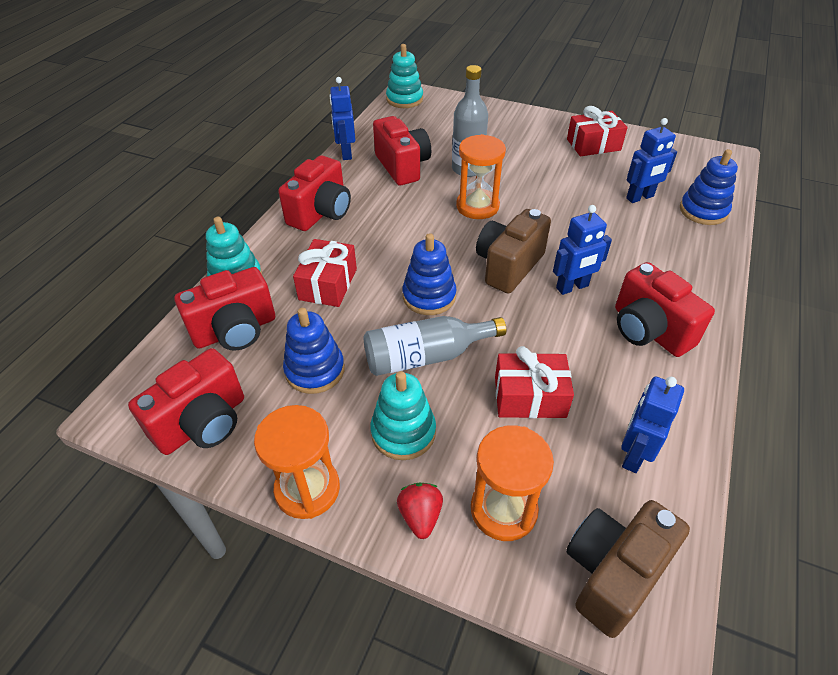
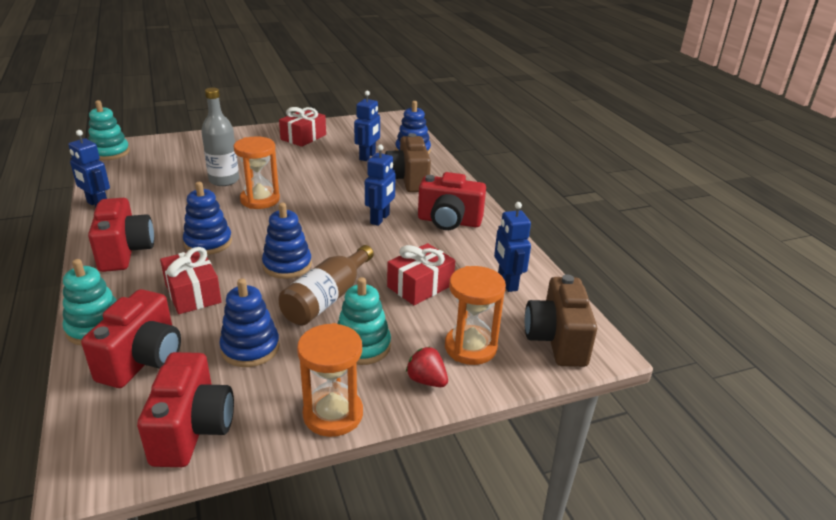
camera: 45 degrees left, 15 degrees down
grey bottle [363,316,506,376] -> brown bottle [278,245,374,325]
red camera [373,116,431,185] -> none
brown camera [476,209,551,294] -> brown camera moved to [385,133,431,192]
none -> blue stacking toy [183,182,232,255]

